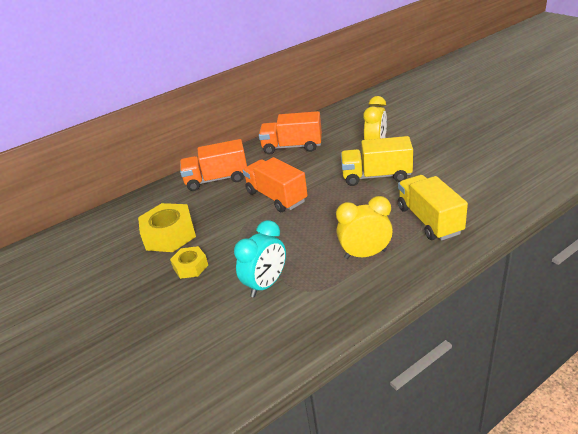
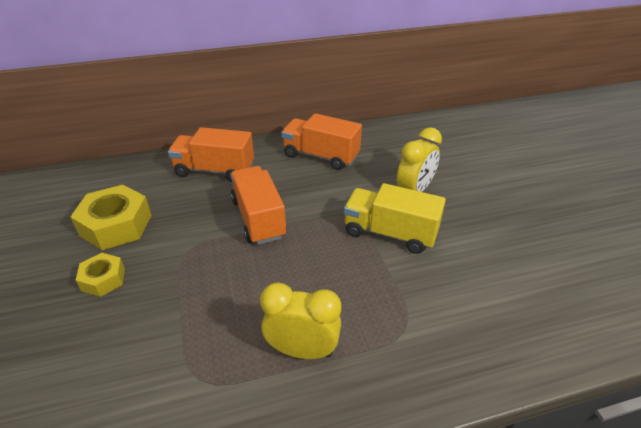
camera: 15 degrees right, 5 degrees up
turquoise clock [234,220,286,297] -> none
yellow truck [398,175,468,240] -> none

